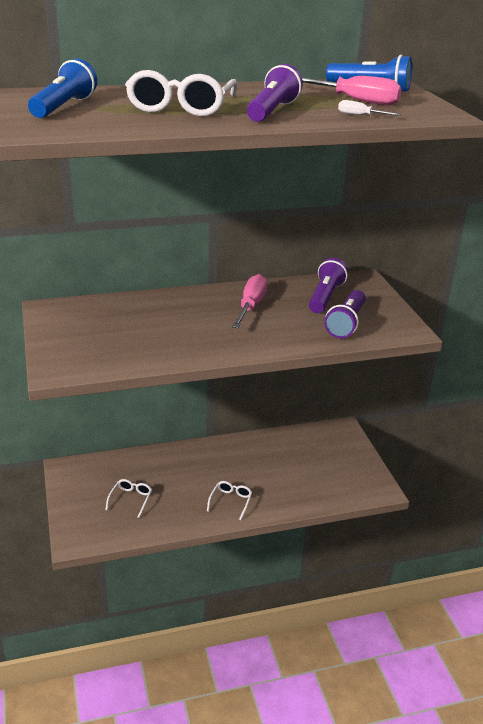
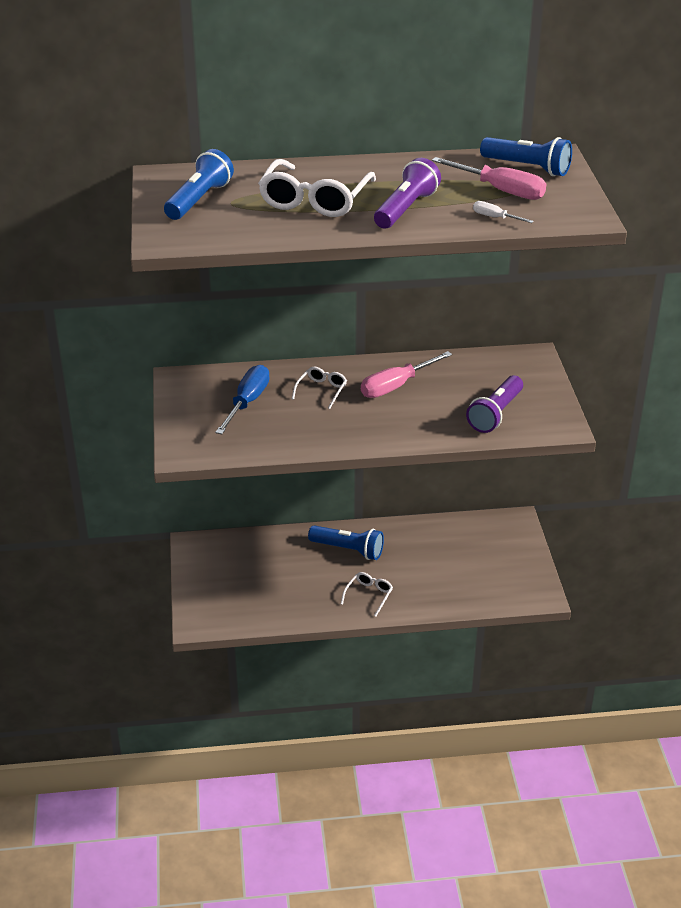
camera: 10 degrees right, 5 degrees up
white glasses [105,479,152,518] -> white glasses moved to [292,367,347,409]
pink screwdriver [232,274,268,328] -> pink screwdriver turned 150 degrees counterclockwise [361,351,452,398]
purple flashlight [309,258,348,313] -> none
none -> blue screwdriver [215,365,269,434]
none -> blue flashlight [308,525,384,560]

